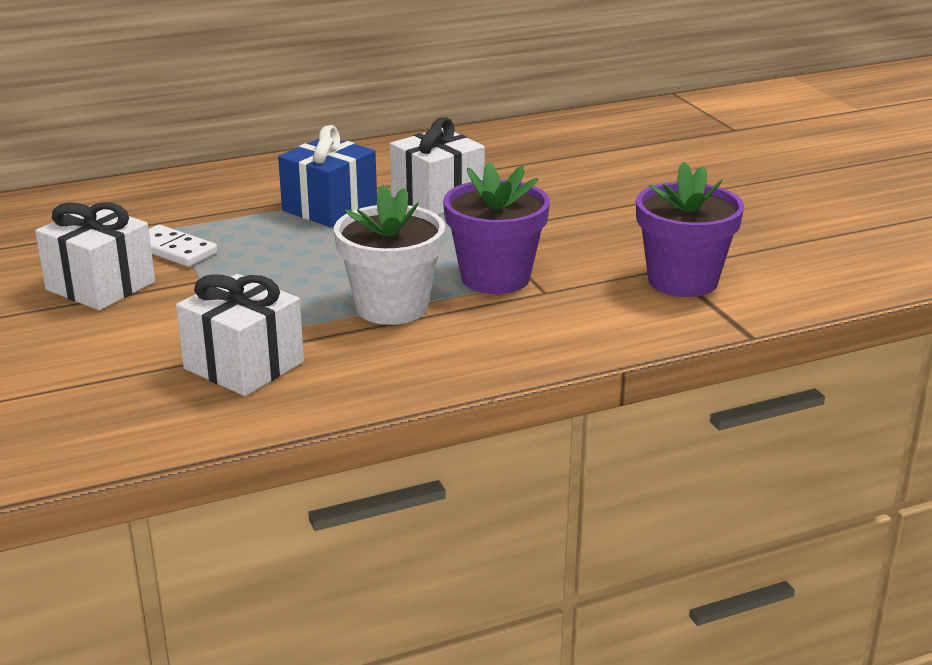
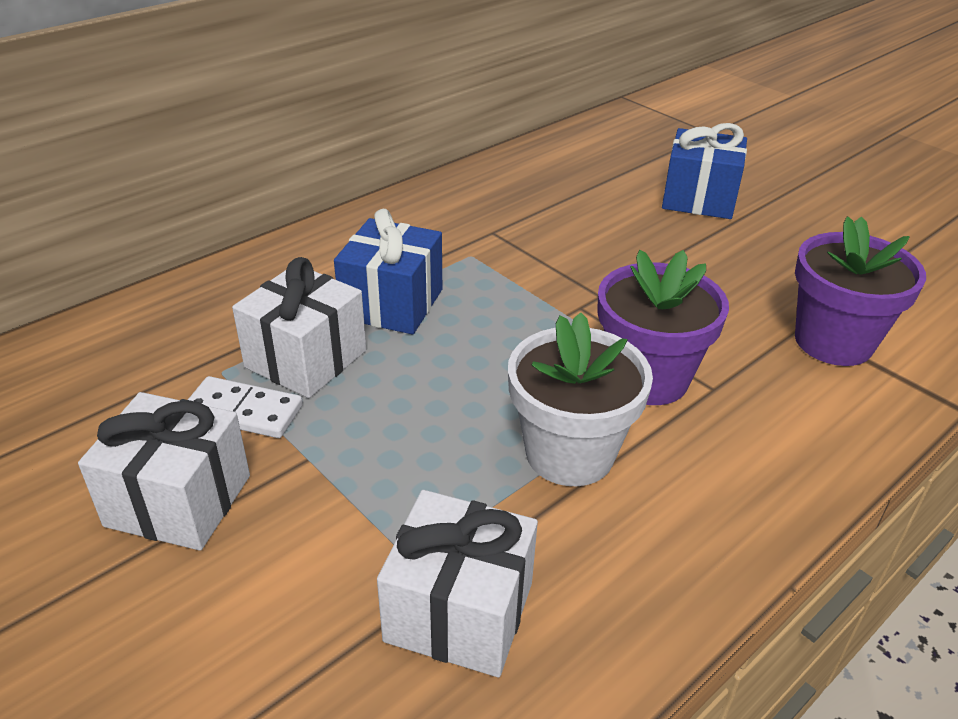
camera: 20 degrees left, 10 degrees up
white gift [390,117,485,215] -> white gift moved to [232,257,366,398]
none -> blue gift [662,123,747,219]

